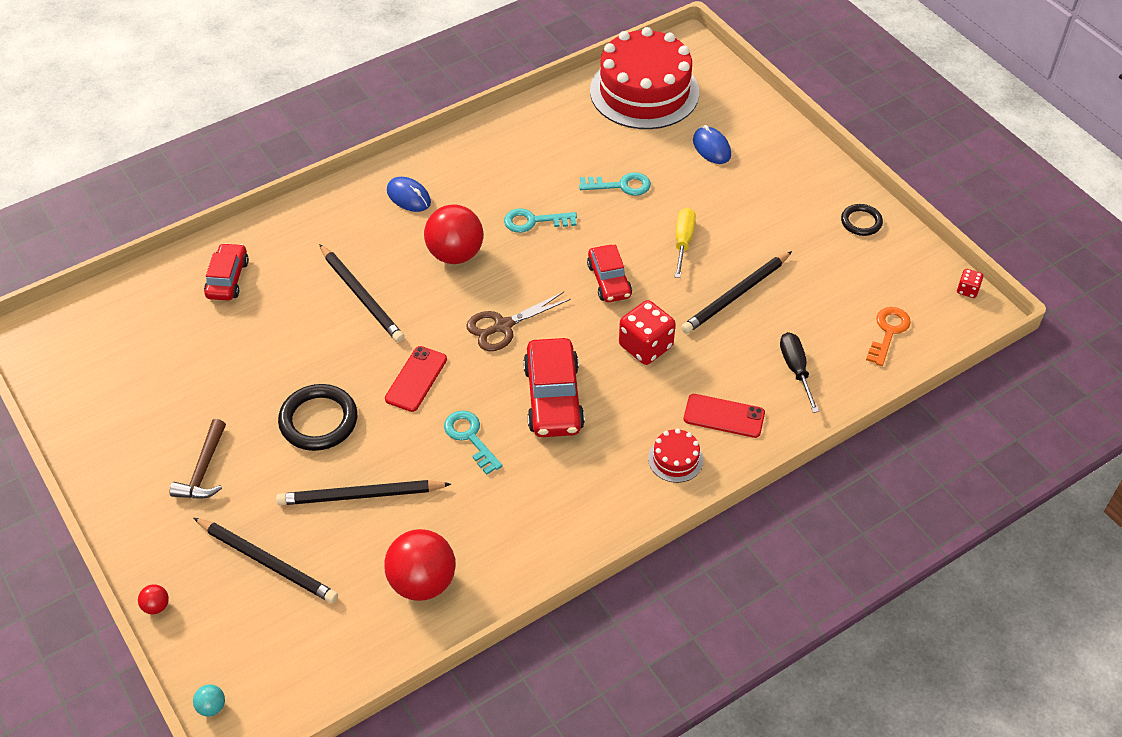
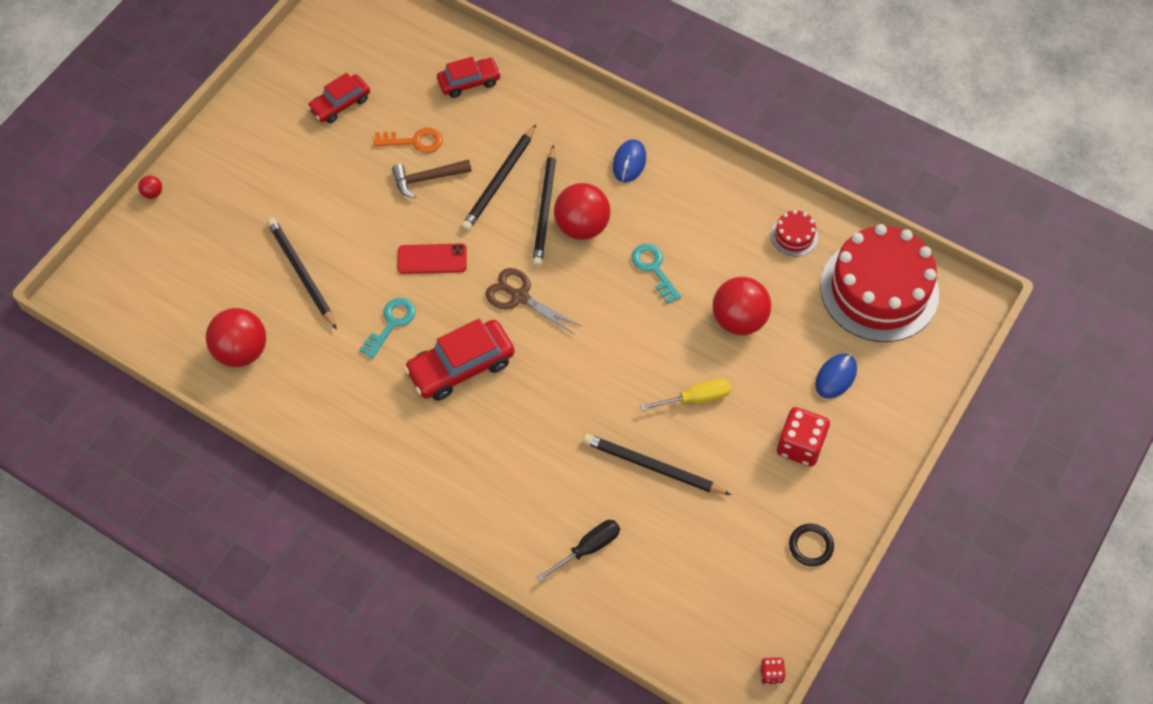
camera: 65 degrees right, 10 degrees up
brown hammer [170,419,226,499] -> brown hammer moved to [392,159,472,198]
turquoise ball [193,684,225,716] -> none
black pencil [194,518,338,603] -> black pencil moved to [532,145,556,267]
black ring [278,384,358,451] -> none
turquoise key [579,172,651,196] -> red ball [713,277,771,335]
red car [587,245,632,302] -> red car moved to [307,73,370,123]
red dice [619,300,676,365] -> red dice moved to [777,407,830,467]
red cake [648,429,703,483] -> red cake moved to [771,210,818,257]
red phone [684,394,765,438] -> none
orange key [866,307,911,366] -> orange key moved to [373,128,443,153]

